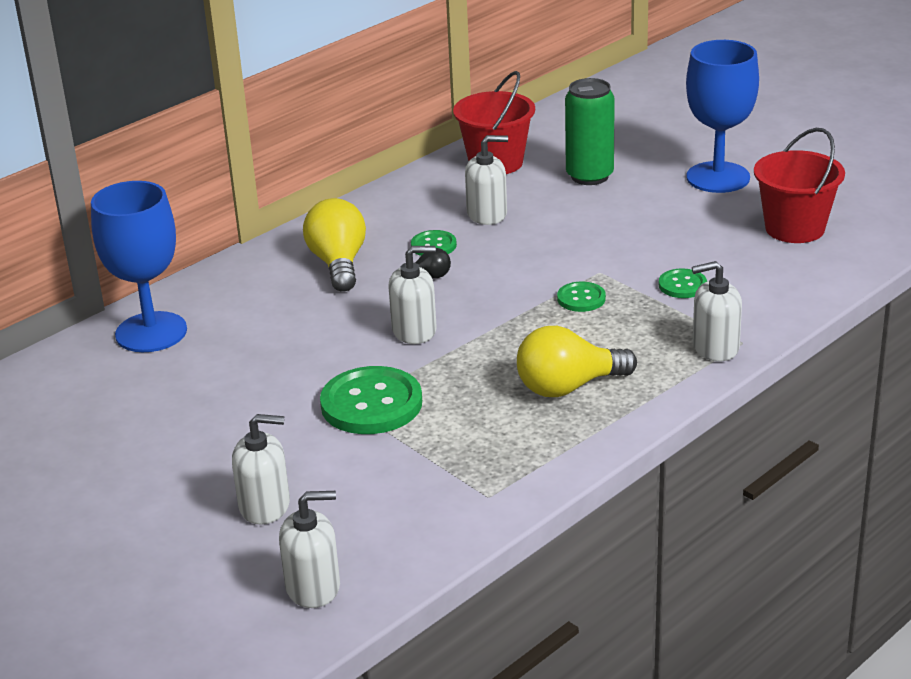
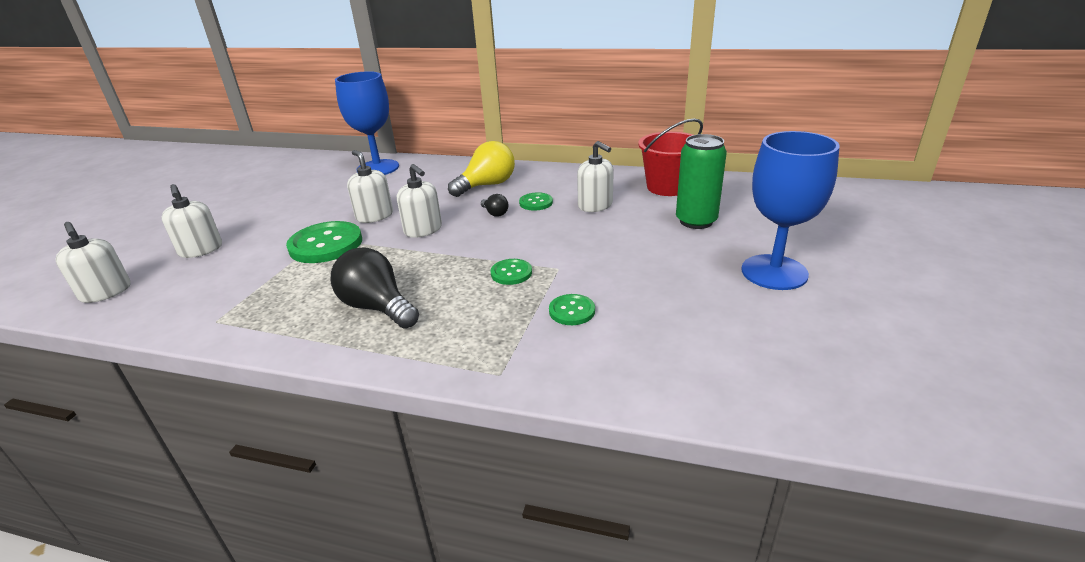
camera: 60 degrees right, 0 degrees up
yellow light bulb [517,326,637,397] -> black light bulb [331,247,419,329]
white soap dispenser [692,261,742,362] -> white soap dispenser moved to [347,150,393,223]
red bucket [754,128,845,243] -> none

